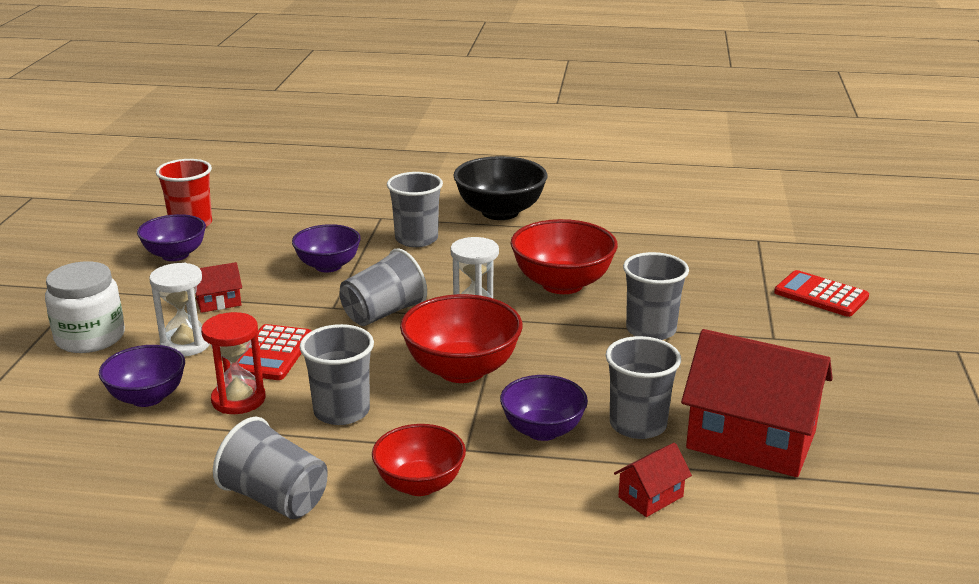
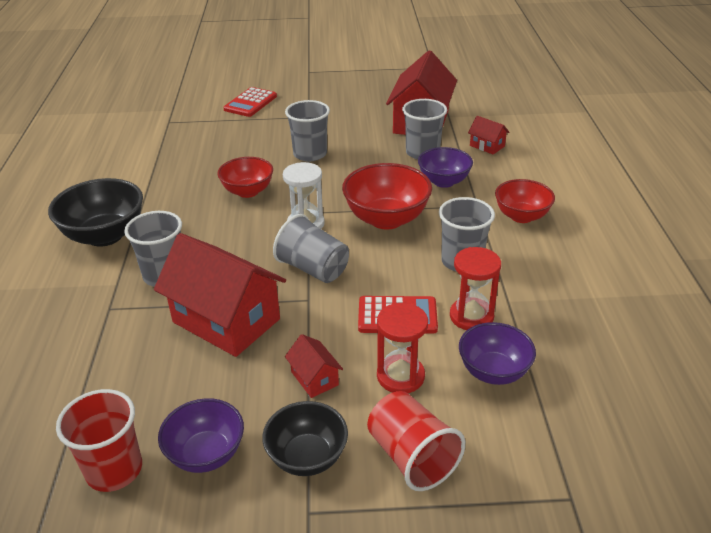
camera: 100 degrees left, 10 degrees up
white jar [45,261,125,353] -> red cup [367,391,465,491]
white hourglass [149,263,210,357] -> red hourglass [377,303,428,393]
grey cup [213,417,328,519] -> none
purple bowl [292,224,361,272] -> red house [154,233,286,357]
red bowl [510,219,618,294] -> red bowl [217,157,273,198], size x0.66
none -> black bowl [262,401,348,476]

